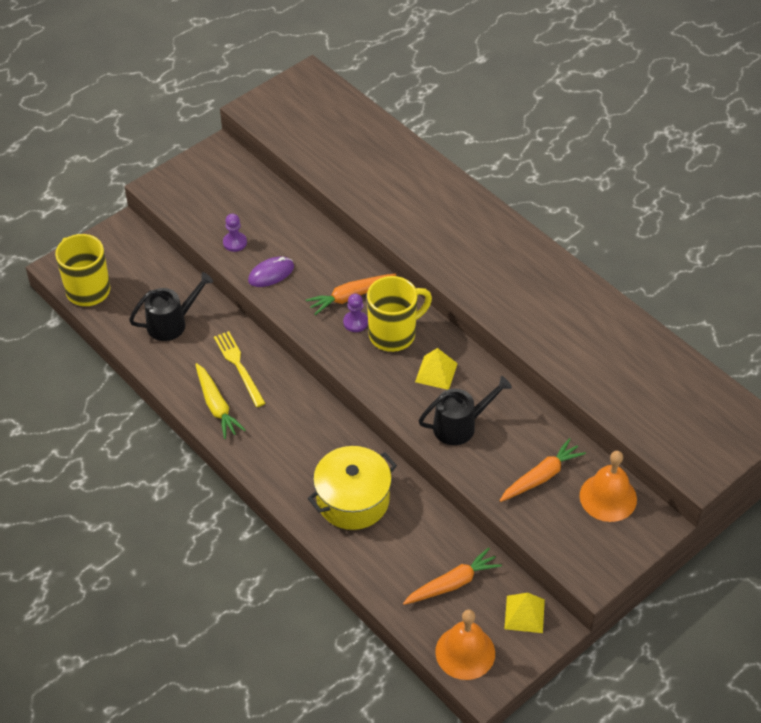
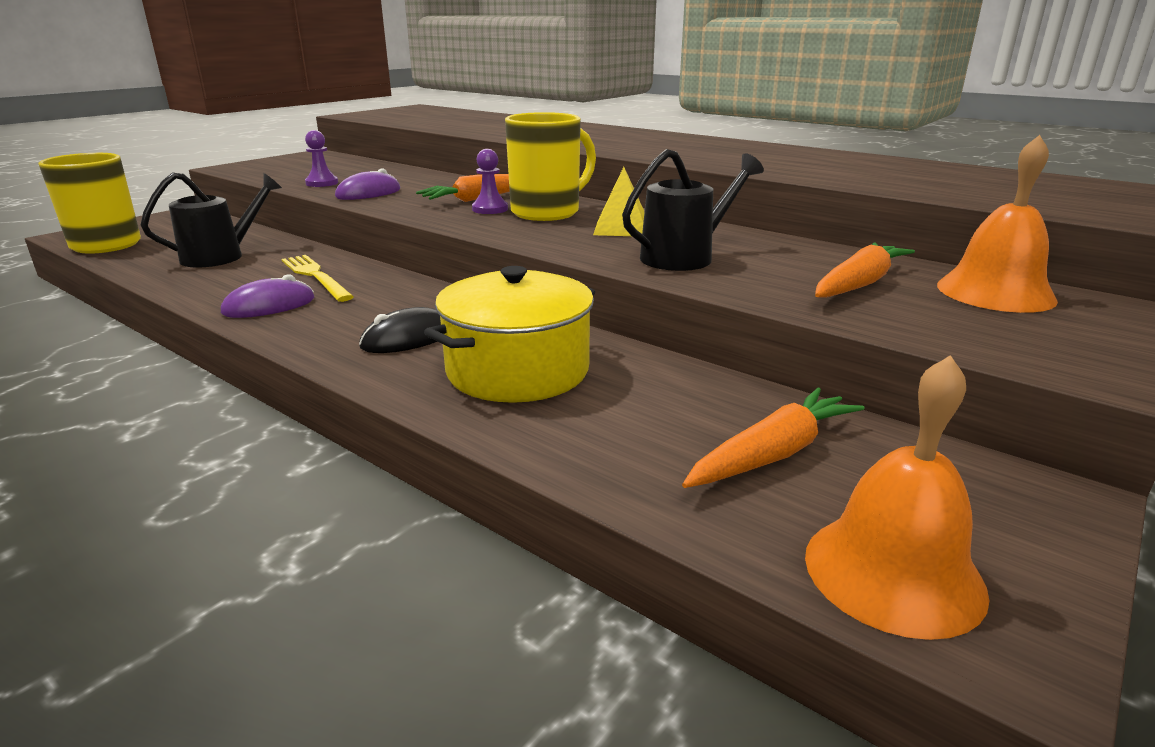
camera: 10 degrees left, 25 degrees down
yellow carrot [195,363,245,439] -> purple mouse [221,274,314,318]
yellow pyramid [504,593,545,633] -> none
none -> black mouse [359,307,441,353]

